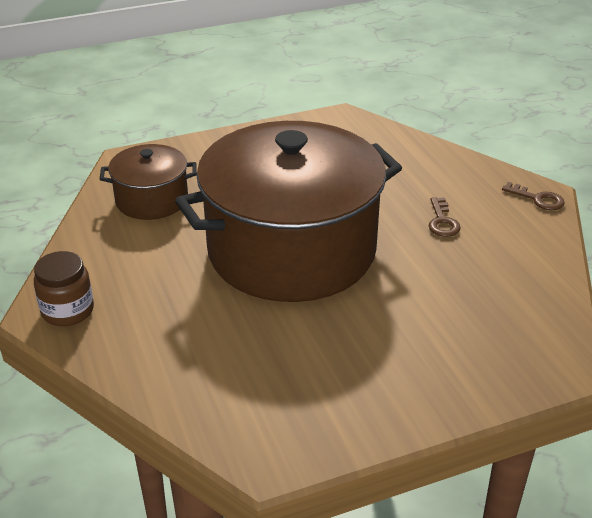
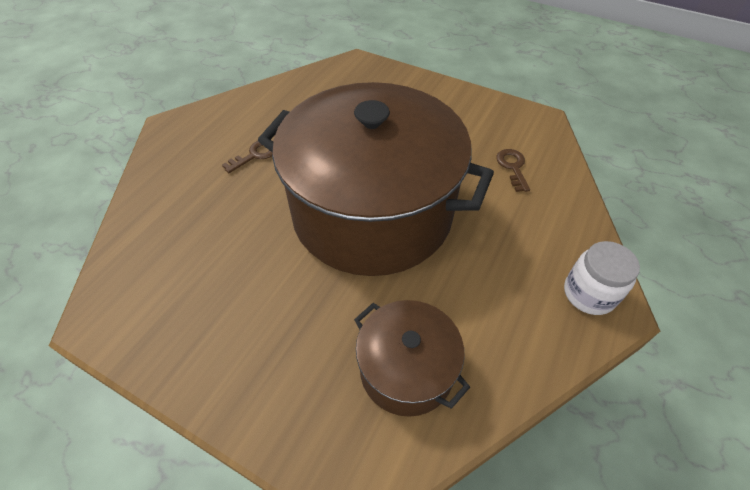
camera: 130 degrees left, 15 degrees up
brown jar [34,251,94,326] -> white jar [564,241,640,315]
brown key [502,182,565,210] -> brown key moved to [496,149,530,192]

